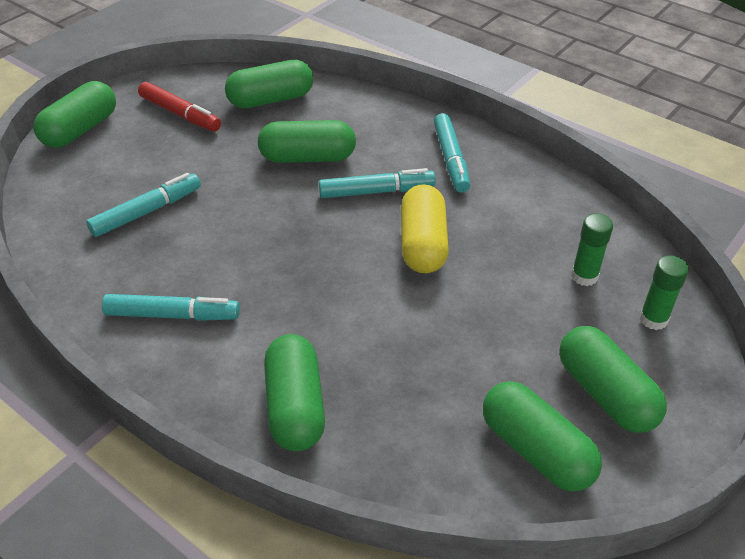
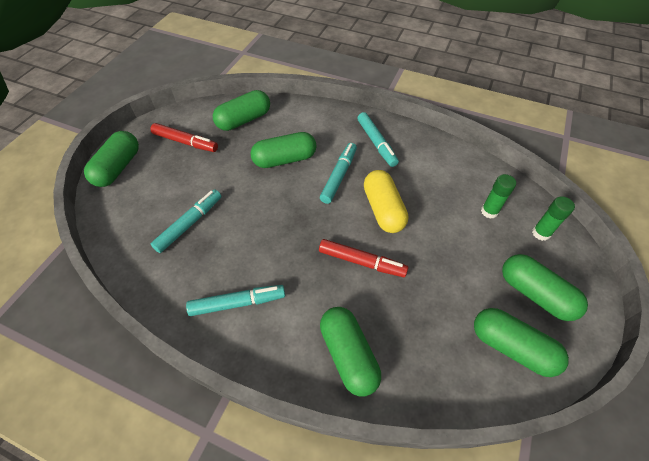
camera: 15 degrees left, 10 degrees up
turquoise marker [319,168,436,198] -> turquoise marker turned 45 degrees counterclockwise [320,143,357,204]
none -> red marker [319,239,408,277]

